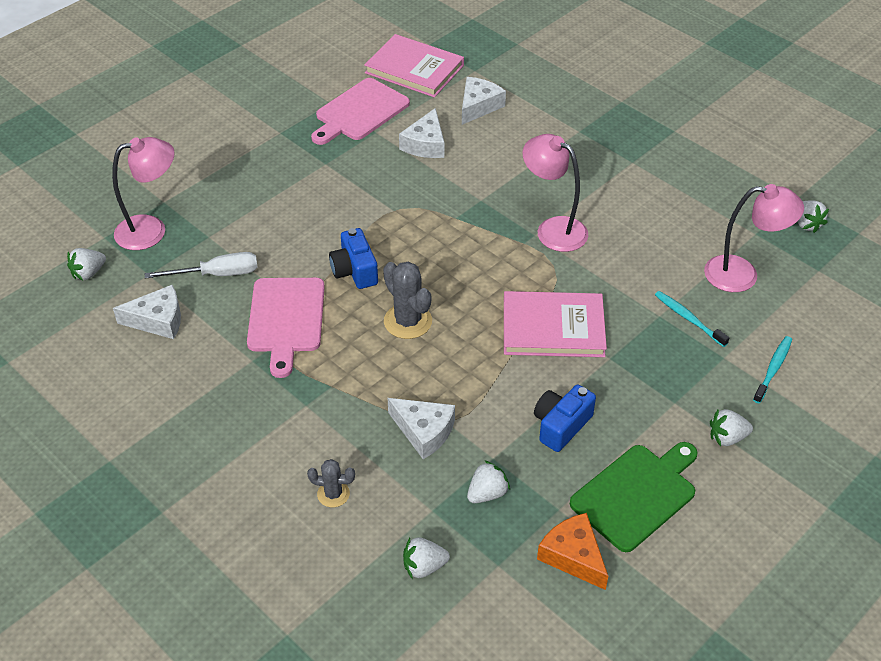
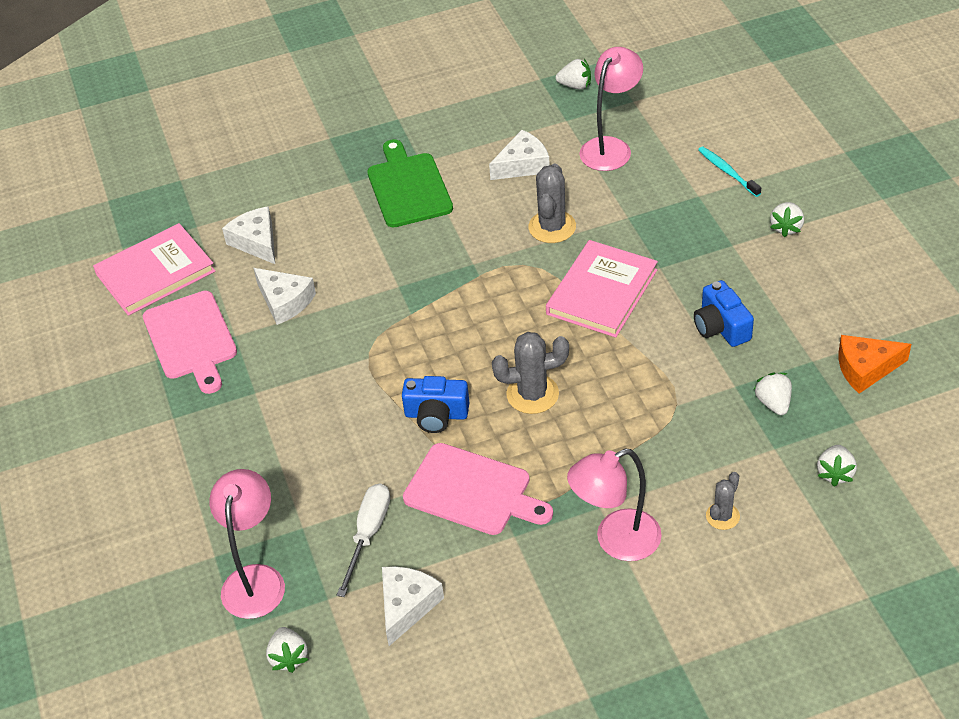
camera: 60 degrees left, 0 degrees up
white cheese [388,398,455,459] -> white cheese moved to [489,130,550,180]
pink lamp [523,134,588,252] -> pink lamp moved to [567,448,662,561]
green cutting board [570,442,698,552] -> green cutting board moved to [367,139,453,228]
turquoise toothbrush [655,291,729,347] -> none
none -> grey cactus [528,164,576,243]

